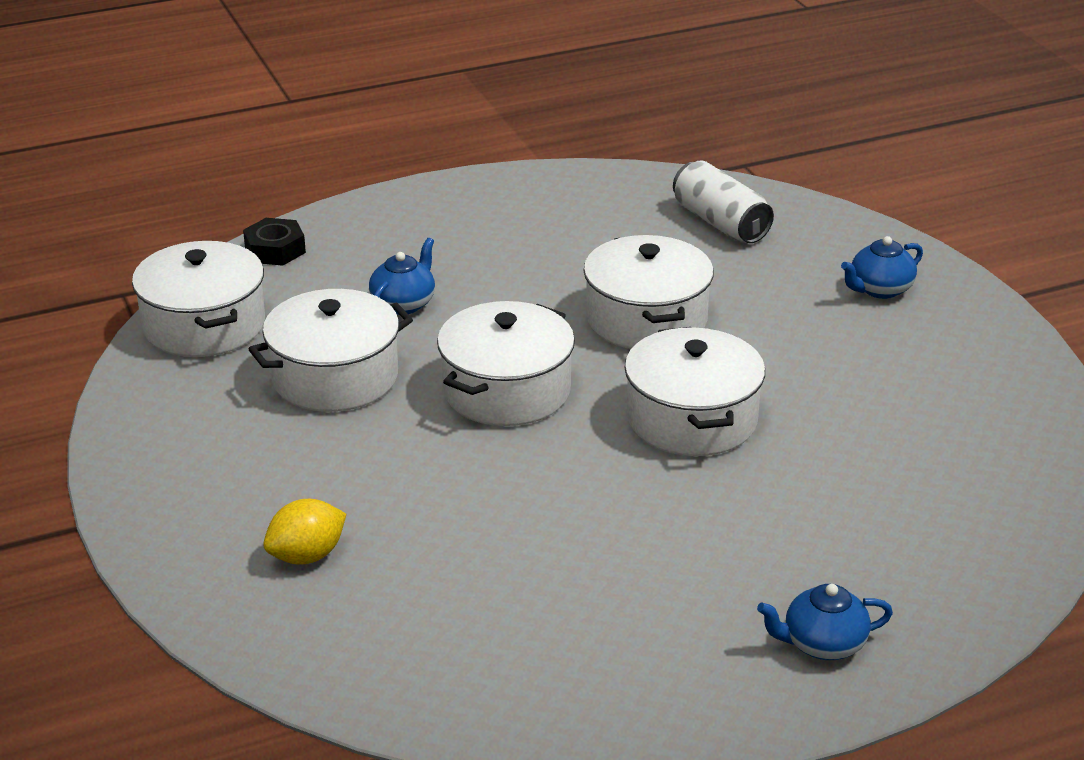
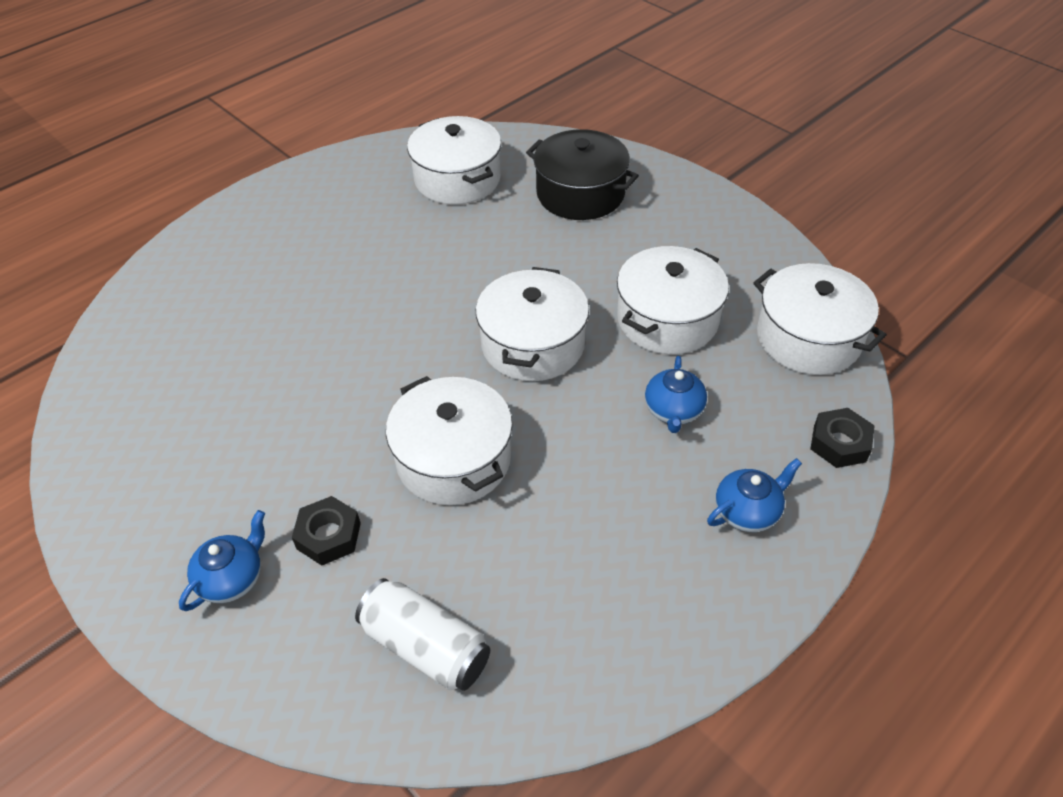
camera: 160 degrees right, 15 degrees up
yellow lemon [263,499,346,565] -> black pot [526,129,639,220]
white pot [624,327,765,456] -> white pot moved to [407,116,501,205]
blue teapot [757,584,893,660] -> blue teapot moved to [707,458,802,532]
none -> black nut [292,496,361,565]

